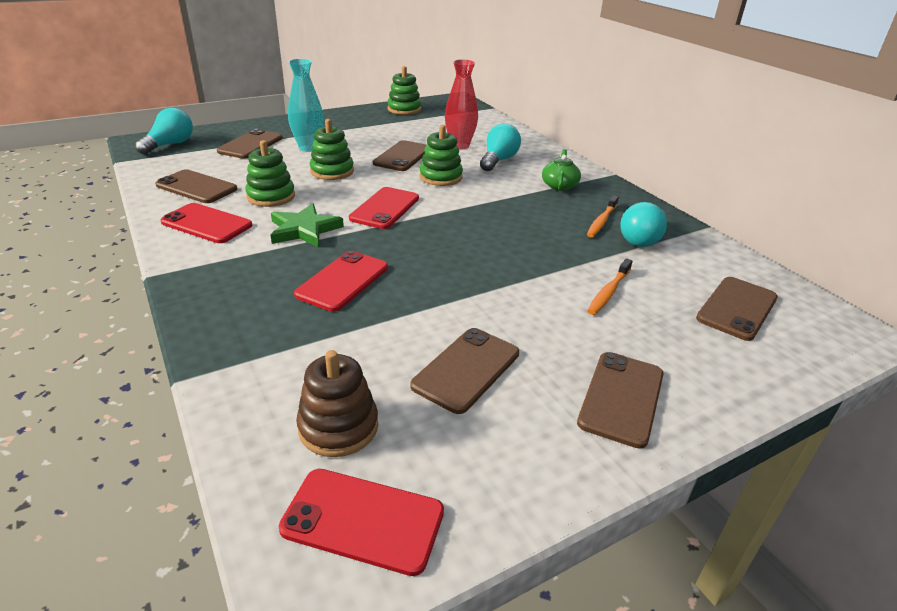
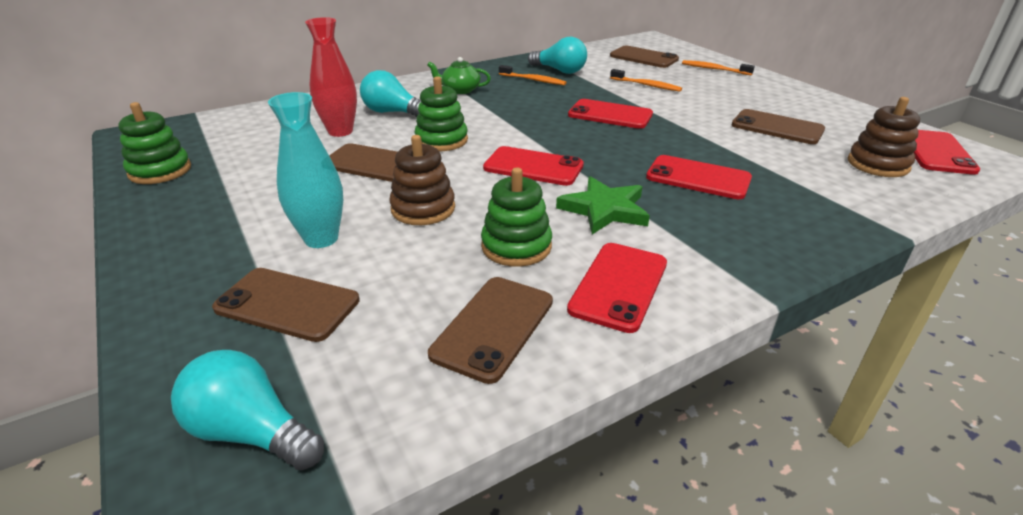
camera: 90 degrees left, 0 degrees up
green stacking toy [310,119,354,180] -> brown stacking toy [389,135,455,225]
brown phone [577,352,664,449] -> none
none -> red phone [568,99,653,129]
none -> orange toothbrush [682,60,755,75]

